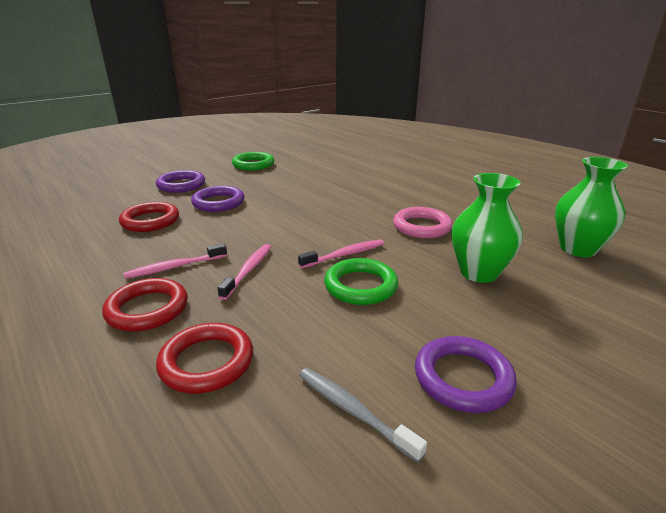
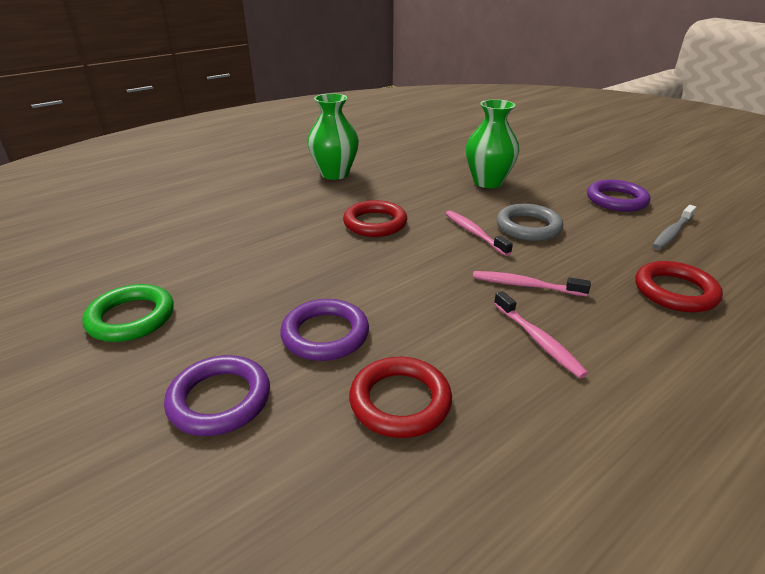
camera: 90 degrees left, 5 degrees up
red ring [102,278,188,332] -> red ring moved to [343,200,407,237]
green ring [324,258,398,305] -> grey ring [497,204,563,241]
pink ring [393,207,452,238] -> none
green vase [555,157,628,257] -> green vase moved to [307,93,359,180]

